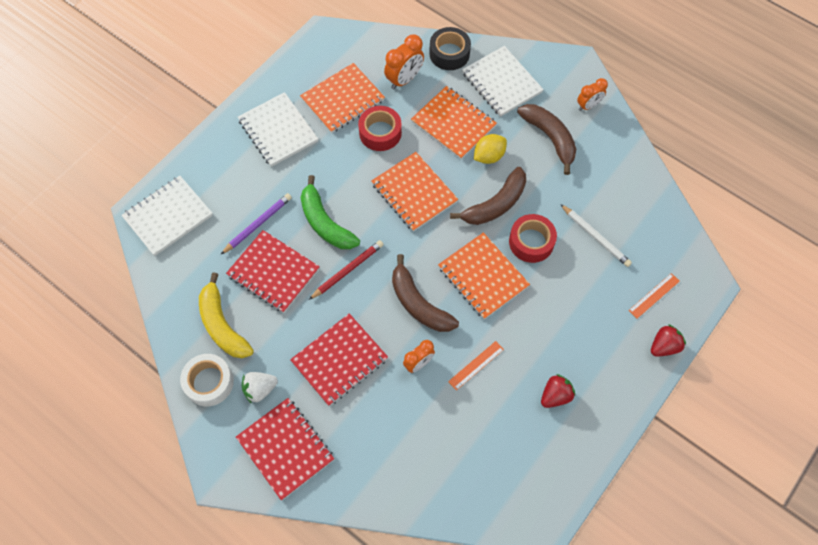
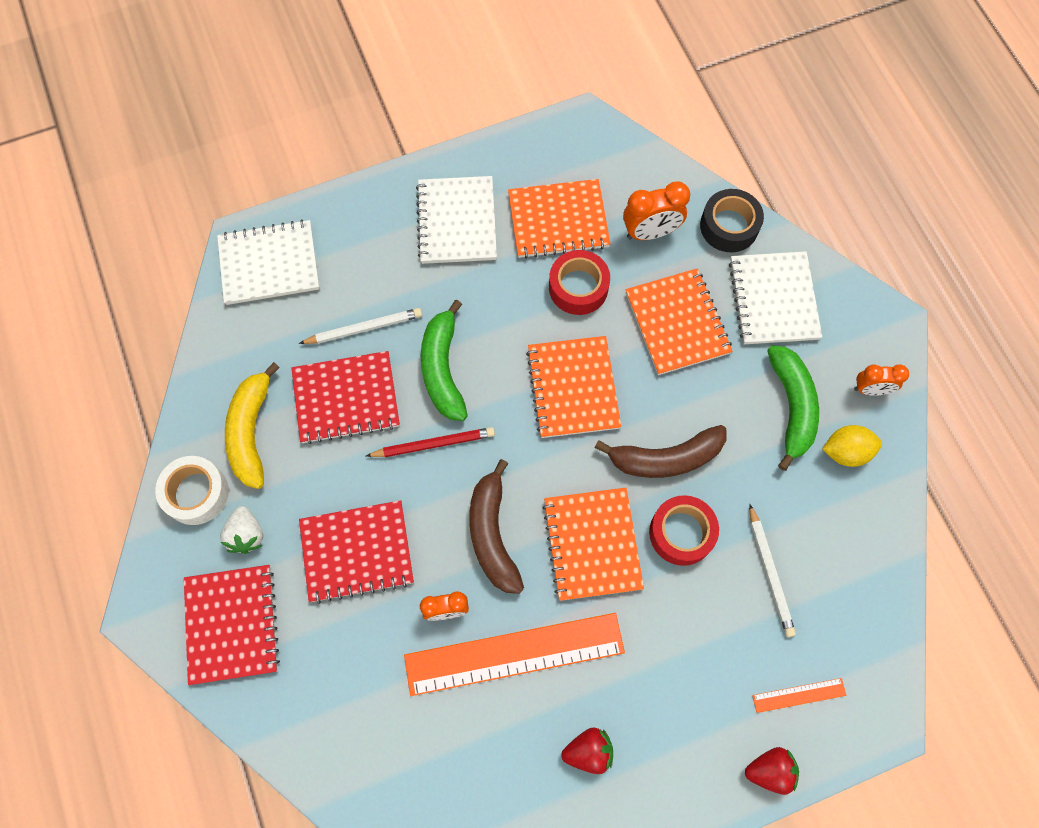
camera: 30 degrees right, 5 degrees up
purple pencil [221,193,292,254] -> white pencil [299,308,422,344]
red notebook [226,230,320,313] -> red notebook turned 75 degrees counterclockwise [291,351,400,444]
white strawberry [242,372,278,404] -> white strawberry turned 105 degrees counterclockwise [220,506,263,554]
orange ruler [448,341,504,391] -> orange ruler [404,613,625,696], size x2.37
yellow lemon [474,134,507,164] -> yellow lemon moved to [822,425,882,467]
brown banana [517,104,576,175] -> green banana [767,345,819,471]

